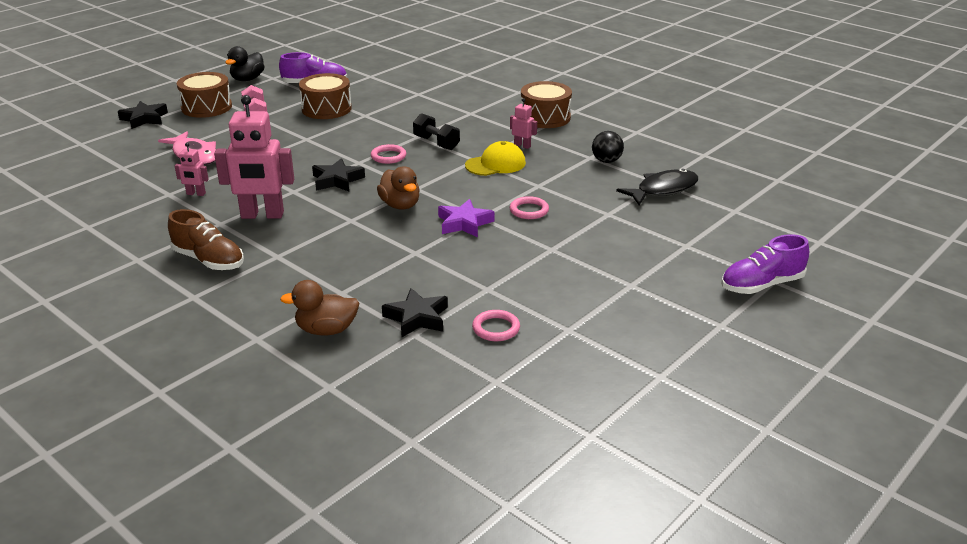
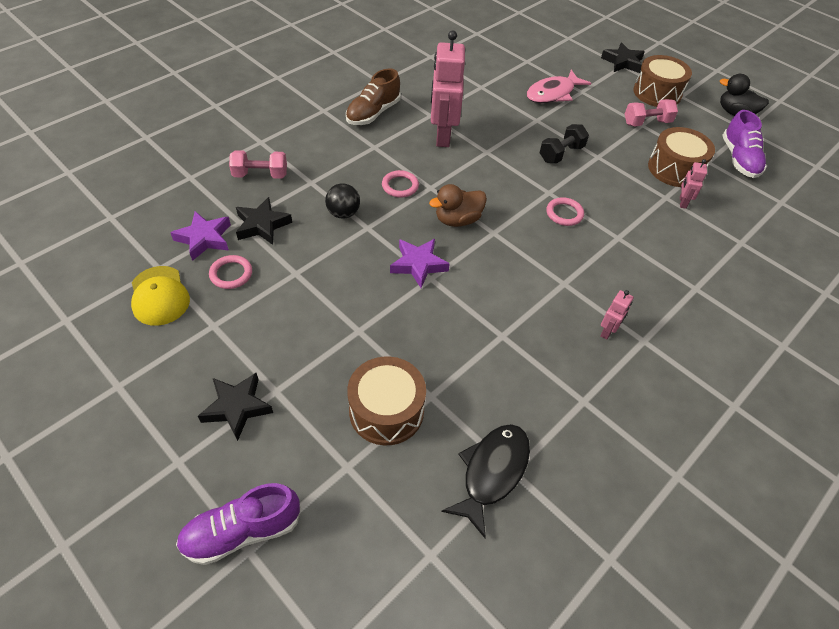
camera: 90 degrees right, 20 degrees up
pink robot [175,143,209,196] -> pink robot moved to [680,159,707,209]
brown duck [280,280,359,335] -> pink dumbbell [229,150,287,179]
black star [312,158,365,192] -> black star moved to [198,373,273,441]
black dumbbell [413,113,460,150] -> black dumbbell moved to [540,124,589,164]
yellow cap [465,141,526,176] -> yellow cap moved to [131,266,190,326]
pink ring [510,196,549,219] -> pink ring moved to [382,170,419,198]
brown drum [521,81,572,128] -> brown drum moved to [347,356,426,445]
black ball [592,131,624,163] -> black ball moved to [325,183,360,219]
black fish [616,169,698,205] -> black fish turned 120 degrees counterclockwise [441,424,530,538]
purple shoe [721,234,809,294] -> purple shoe turned 90 degrees counterclockwise [176,483,301,565]
none -> purple star [170,211,231,261]

